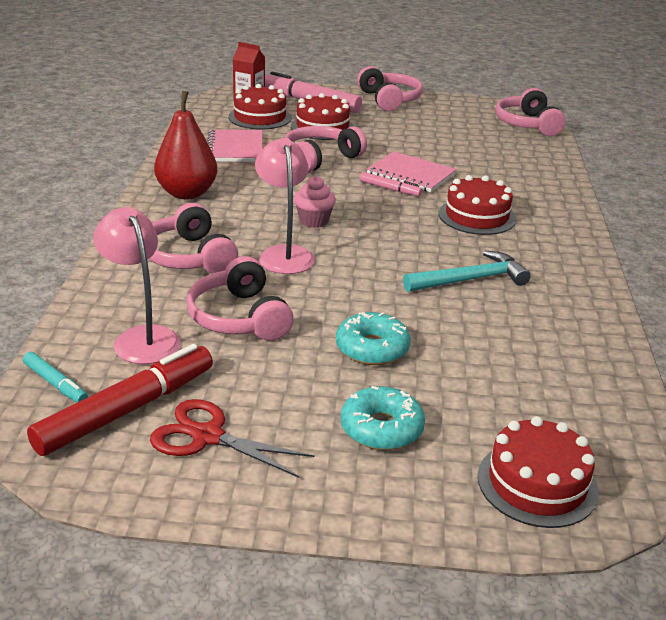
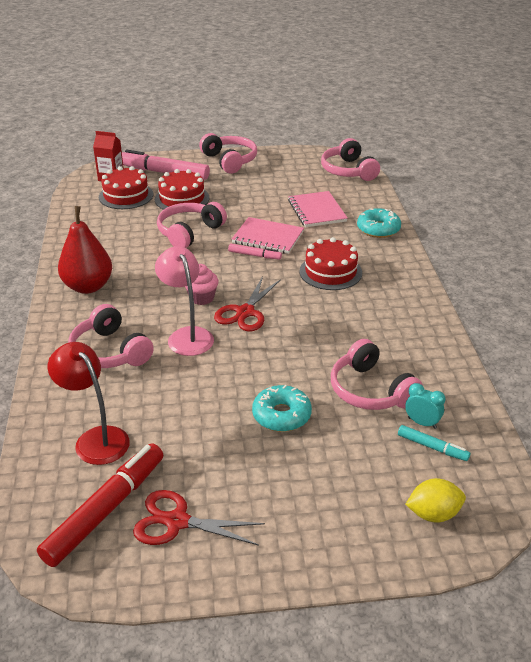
camera: 10 degrees left, 5 degrees up
turquoise marker [23,352,88,403] -> turquoise marker moved to [398,425,470,461]
pink lamp [93,207,180,364] -> red lamp [48,342,130,465]
pink headphones [186,256,294,341] -> pink headphones moved to [331,339,423,410]
pink notebook [207,129,262,162] -> pink notebook moved to [288,191,348,227]
turquoise donut [341,386,425,450] -> turquoise donut moved to [357,208,401,238]
turquoise hammer [403,251,531,292] -> none
red cake [478,416,598,528] -> yellow lemon [405,478,466,523]
none -> red scissors [214,276,281,331]
none -> turquoise clock [405,383,445,429]

